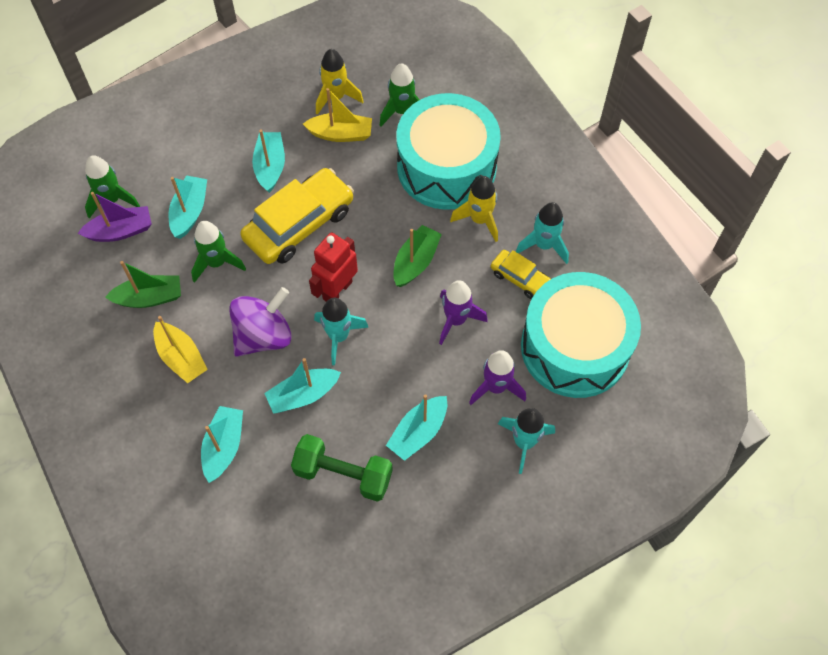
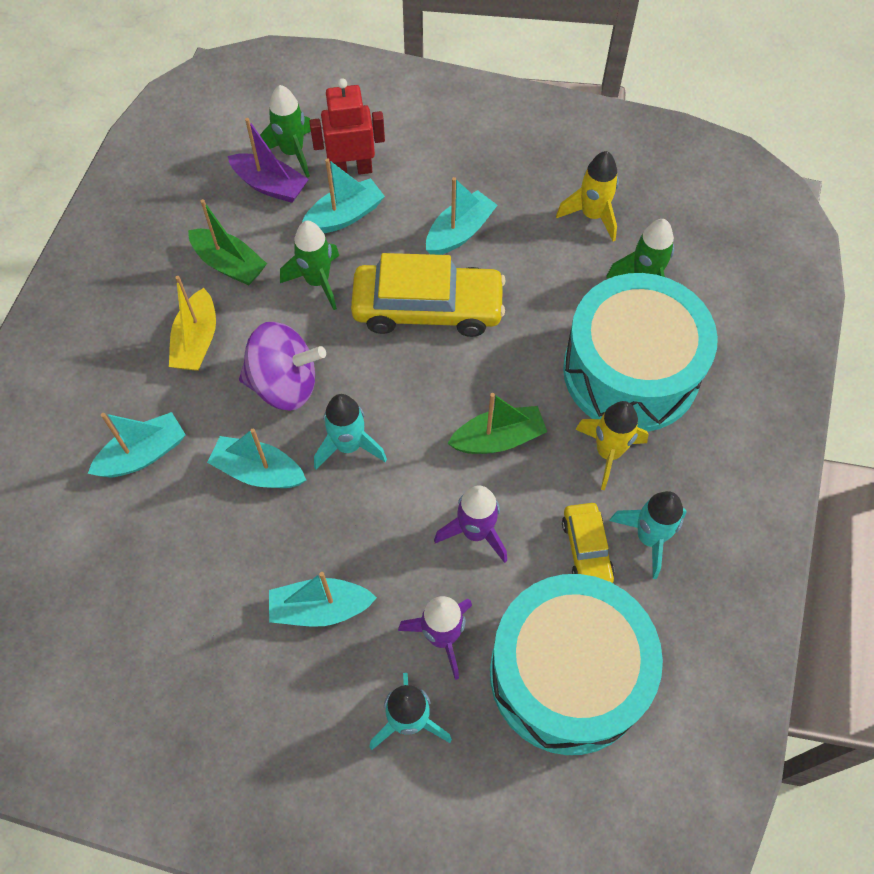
camera: 45 degrees right, 0 degrees up
green dumbbell [291,434,393,502] -> none
yellow boat [303,88,372,142] -> none
red robot [309,232,358,302] -> red robot moved to [309,78,385,175]

